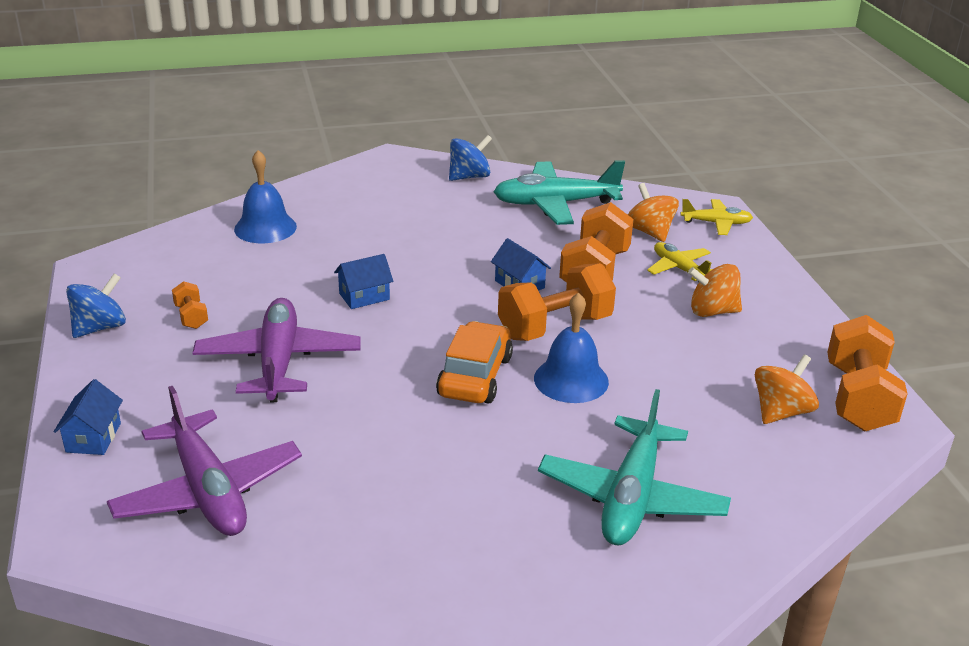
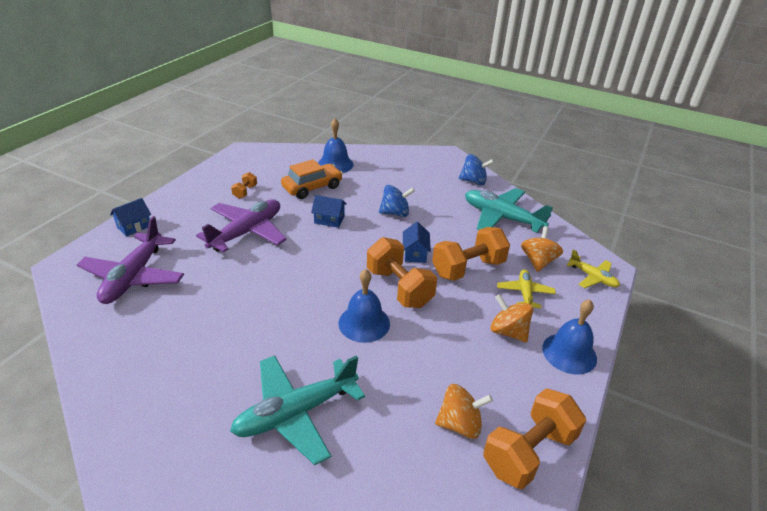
camera: 40 degrees right, 5 degrees up
blue spinning top [66,273,126,338] -> blue spinning top moved to [379,185,415,217]
orange car [436,321,513,404] -> orange car moved to [281,159,343,199]
orange dumbbell [498,263,616,341] -> orange dumbbell turned 45 degrees clockwise [367,237,437,308]
none -> blue bell [542,299,597,375]

